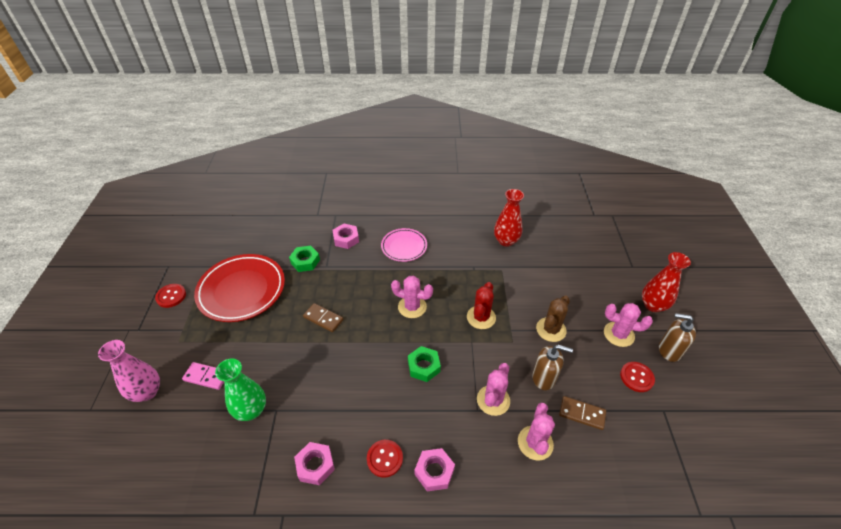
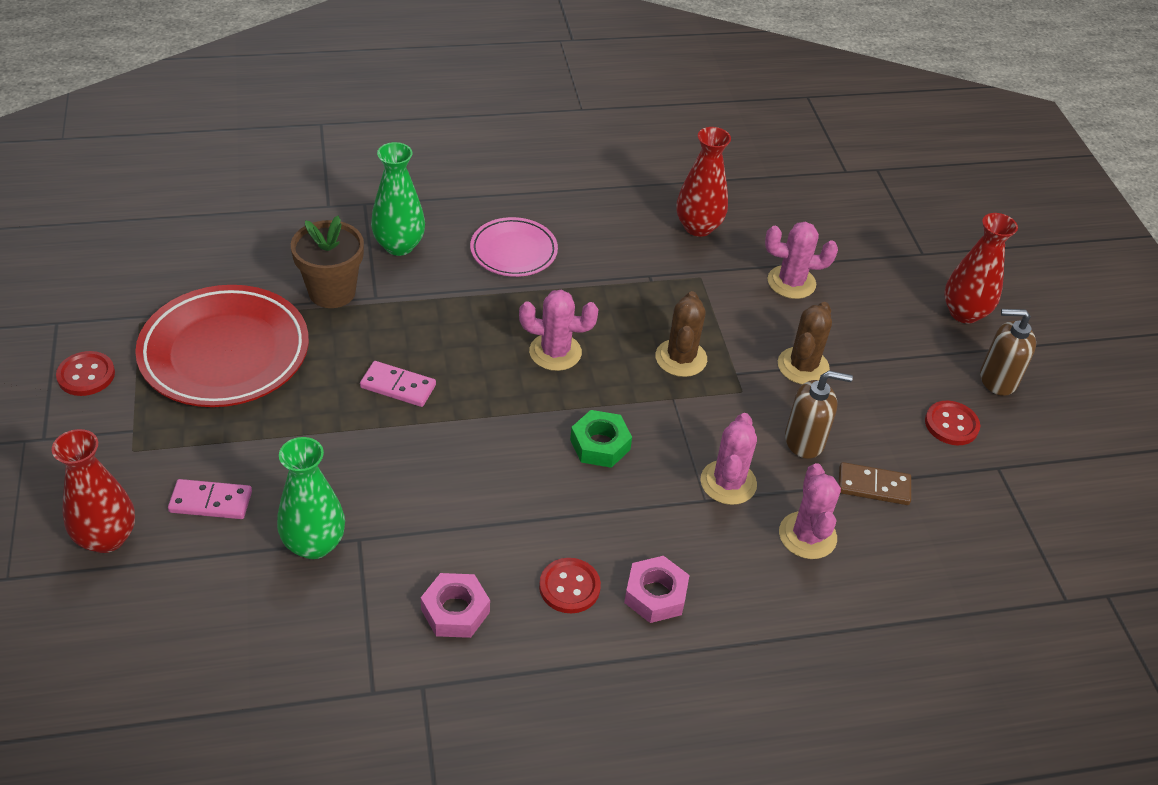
camera: 15 degrees left, 0 degrees up
pink vase [98,340,160,402] -> red vase [52,429,135,553]
green nut [289,246,320,272] -> brown flower pot [291,216,364,308]
brown domino [303,303,343,332] -> pink domino [360,361,436,407]
pink nut [332,223,359,249] -> green vase [371,142,425,256]
red cactus [467,282,496,329] -> brown cactus [655,291,707,377]
pink cactus [604,303,653,347] -> pink cactus moved to [765,222,838,299]

